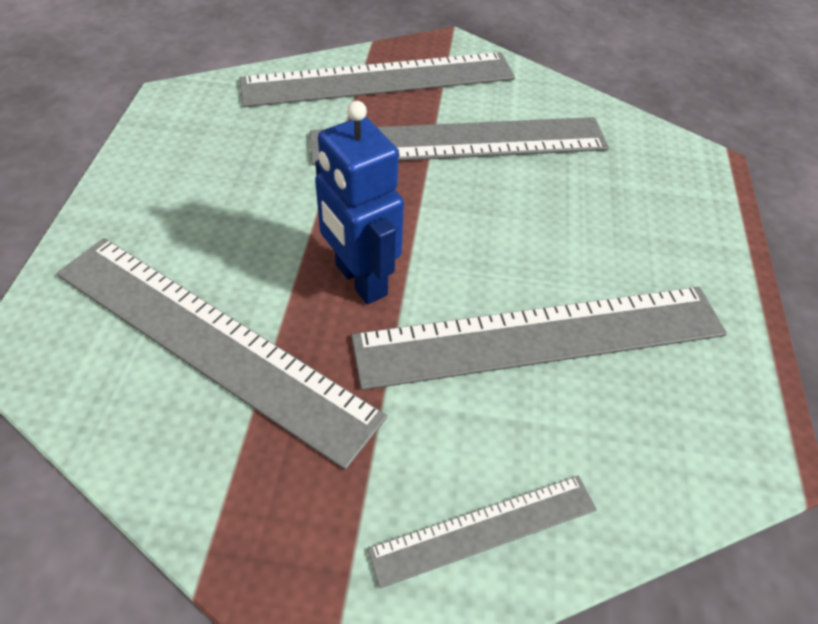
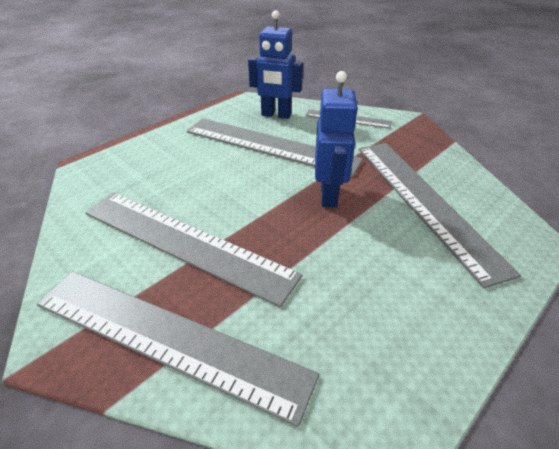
camera: 140 degrees left, 10 degrees down
none -> blue robot [248,10,303,119]

